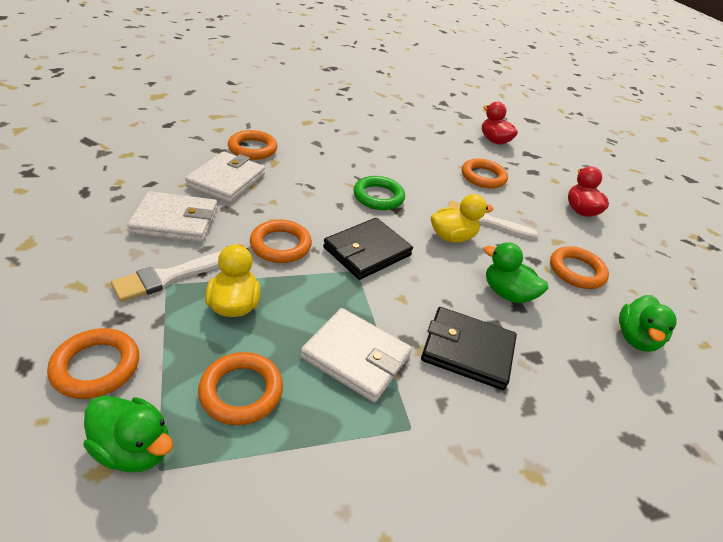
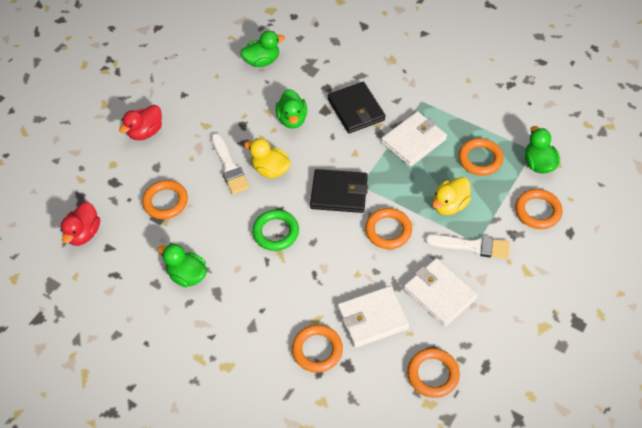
camera: 125 degrees left, 15 degrees up
white wallet [300,308,412,402] -> white wallet turned 60 degrees clockwise [381,111,447,167]
orange ring [550,246,609,289] -> orange ring moved to [407,348,460,398]
none -> green duck [158,243,207,287]

